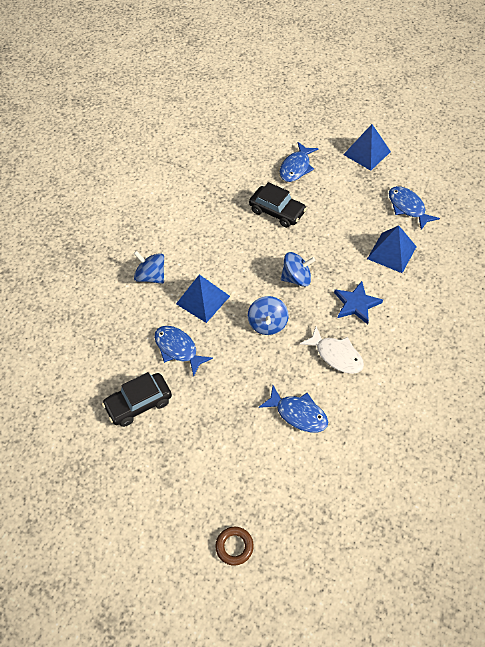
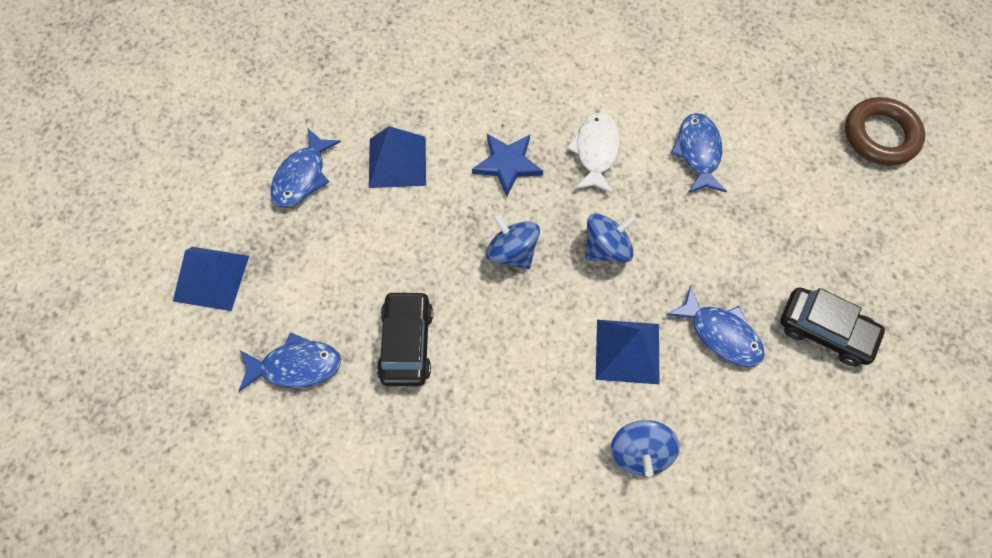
camera: 125 degrees left, 10 degrees up
blue fish [154,326,213,377] -> blue fish turned 60 degrees counterclockwise [666,285,765,367]
brown ring [215,527,254,566] -> brown ring [845,97,925,166], size x1.73

